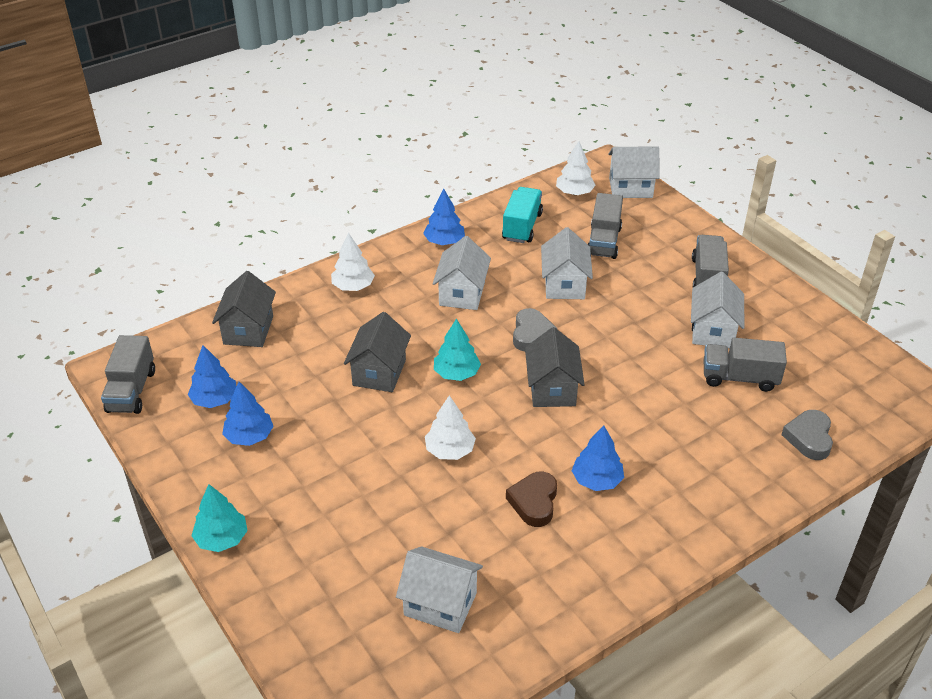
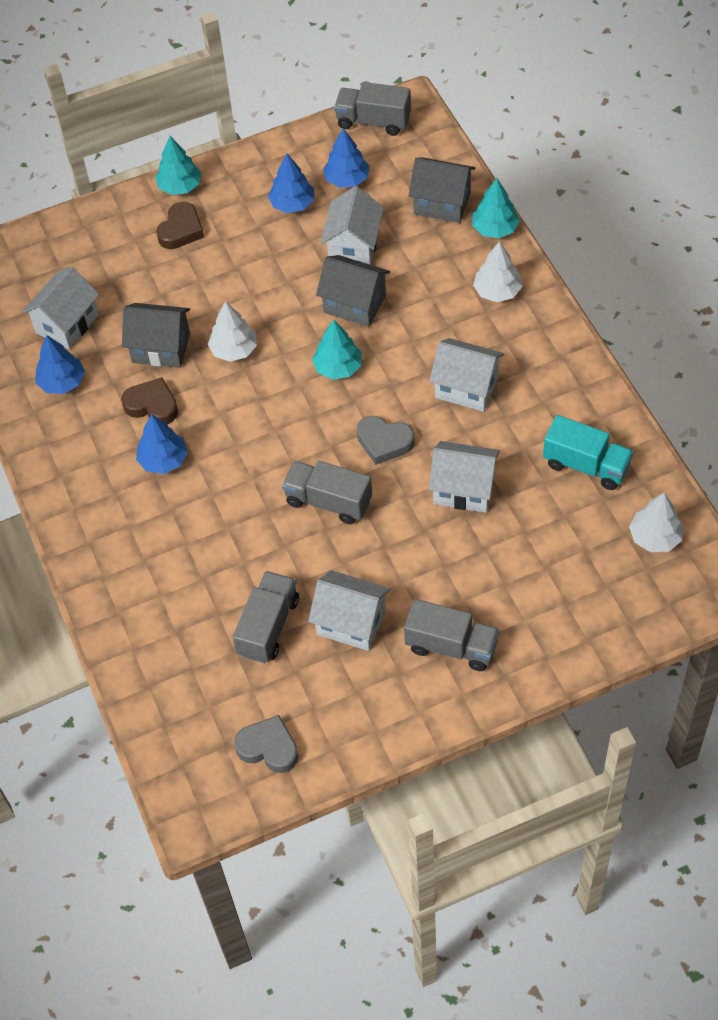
camera: 105 degrees right, 15 degrees up
blue tree [423,189,465,245] -> blue tree moved to [36,335,85,394]
grey house [525,327,585,407] -> grey house moved to [122,303,190,368]
grey truck [588,193,623,259] -> grey truck moved to [282,461,372,524]
white house [608,147,660,198] -> white house moved to [321,186,384,265]
grey heart [781,410,833,460] -> grey heart moved to [234,715,298,773]
none -> brown heart [156,202,204,249]
none -> turquoise tree [472,178,520,238]

